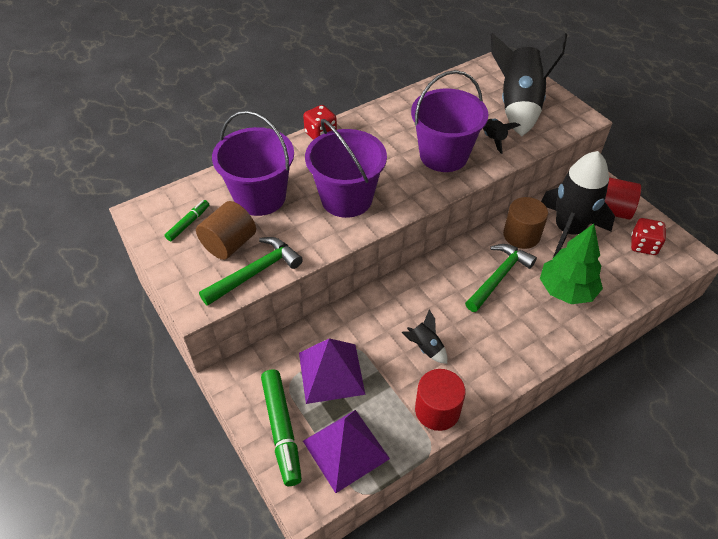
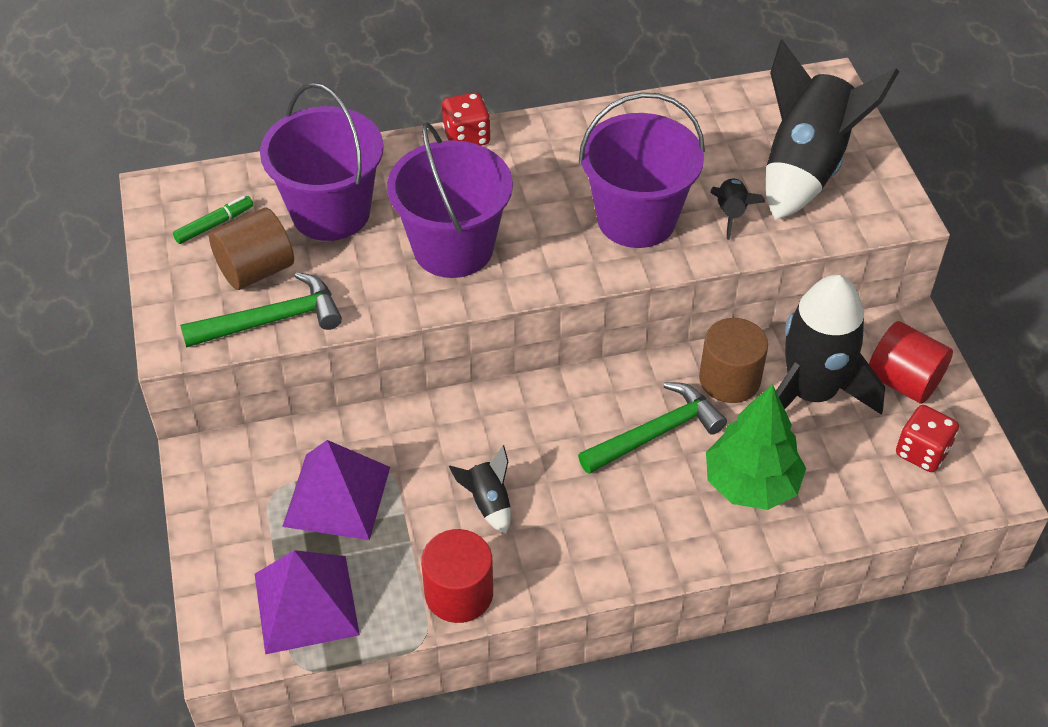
camera: 20 degrees right, 0 degrees up
green marker [261,369,302,486] -> none

